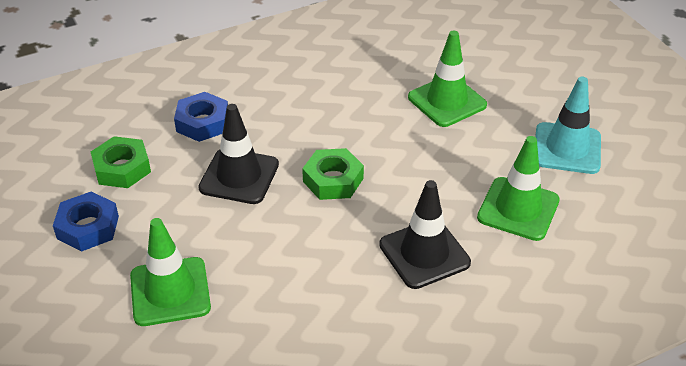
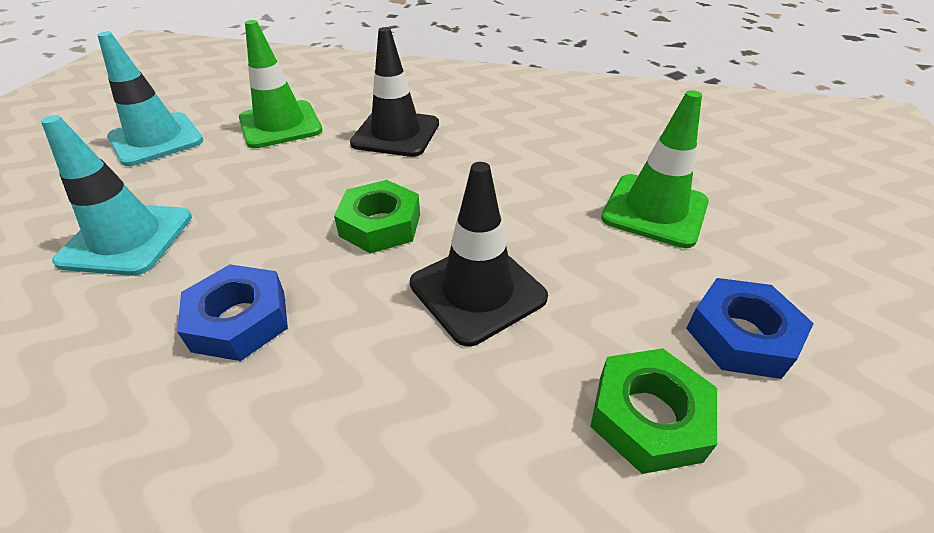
camera: 140 degrees left, 0 degrees up
blue nut [174,92,228,142] -> blue nut moved to [177,264,288,361]
green traffic cone [408,30,487,127] -> turquoise traffic cone [41,115,192,276]

